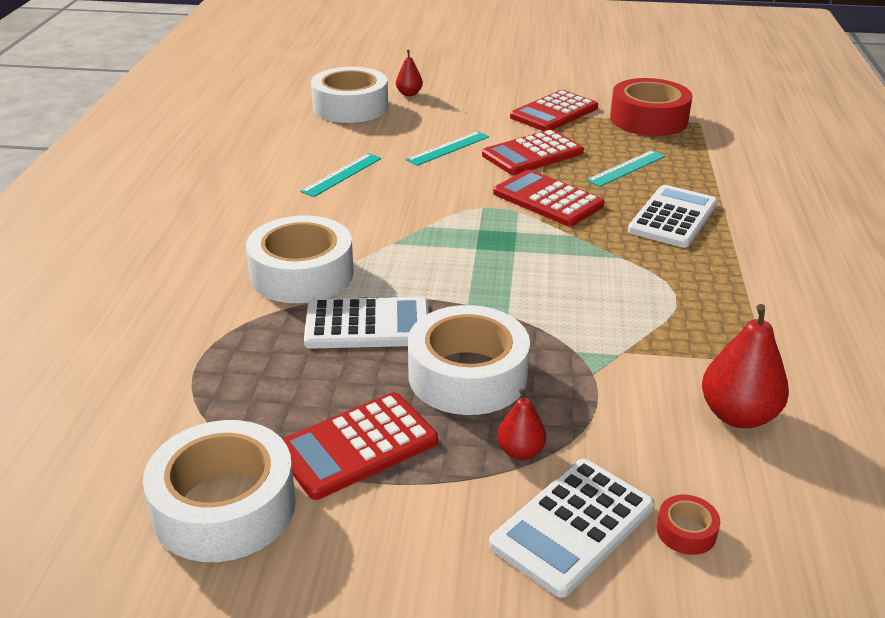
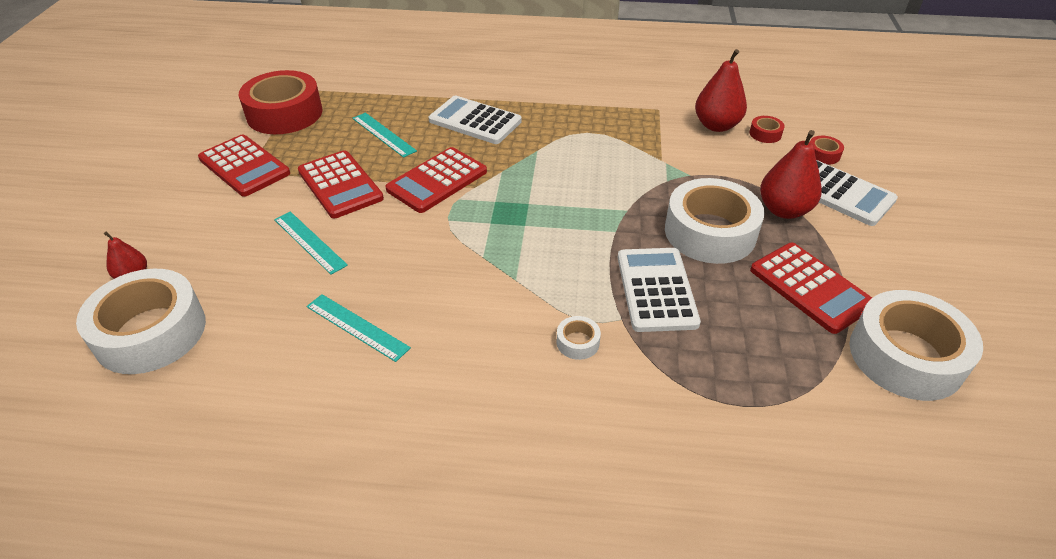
camera: 90 degrees left, 10 degrees up
white tape [246,215,354,303] -> white tape [557,316,601,360], size x0.41
red pear [497,388,546,460] -> red pear [760,130,821,219], size x1.77
none -> red tape [749,116,785,143]

